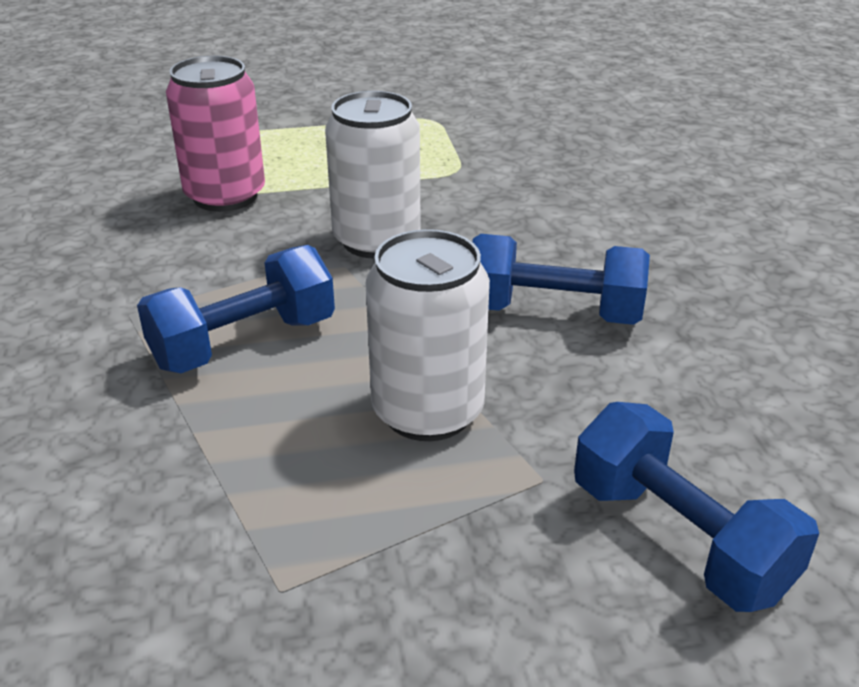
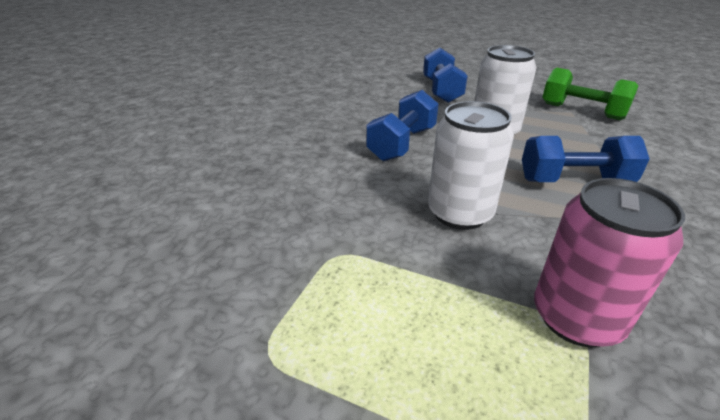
camera: 145 degrees left, 0 degrees up
blue dumbbell [472,234,650,325] -> blue dumbbell turned 75 degrees clockwise [366,90,439,161]
none -> green dumbbell [542,68,638,120]

